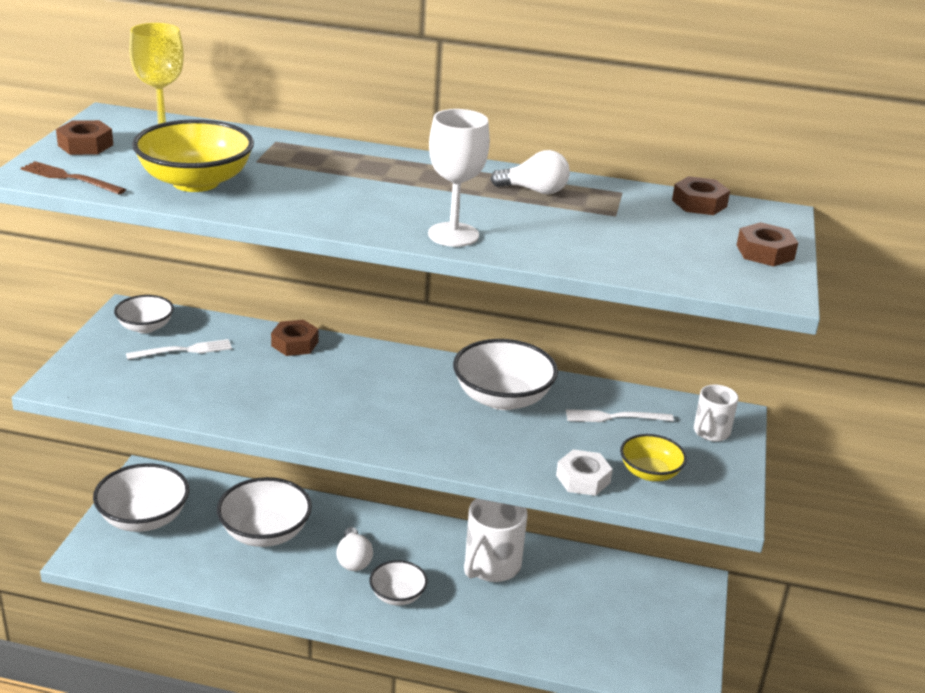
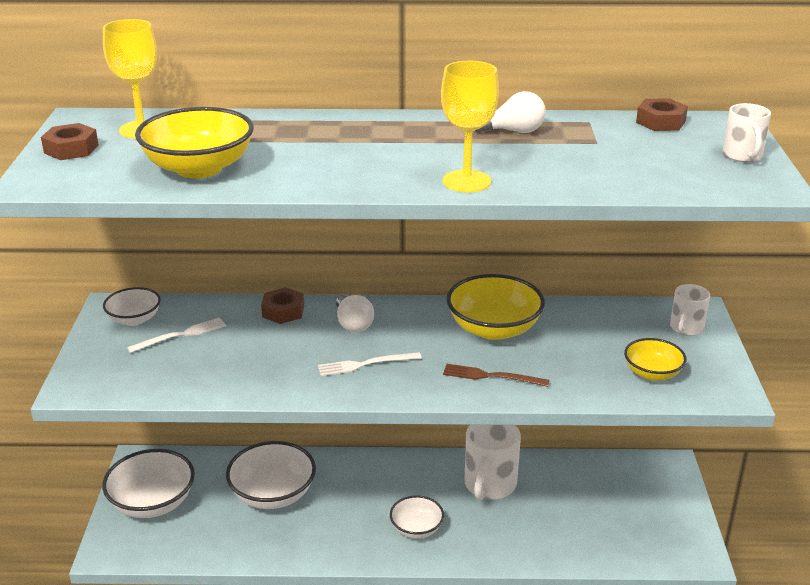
camera: 10 degrees left, 0 degrees up
brown fork [21,161,126,195] -> brown fork moved to [443,364,550,387]
white light bulb [336,527,373,571] -> white light bulb moved to [336,295,374,332]
white goblet [428,109,490,247] -> yellow goblet [441,61,499,192]
white bowl [453,339,558,410] -> yellow bowl [447,274,545,340]
white nut [556,449,613,496] -> none
white fork [566,409,674,422] -> white fork moved to [318,352,422,376]
brown nut [736,222,798,266] -> white mug [723,103,771,162]

